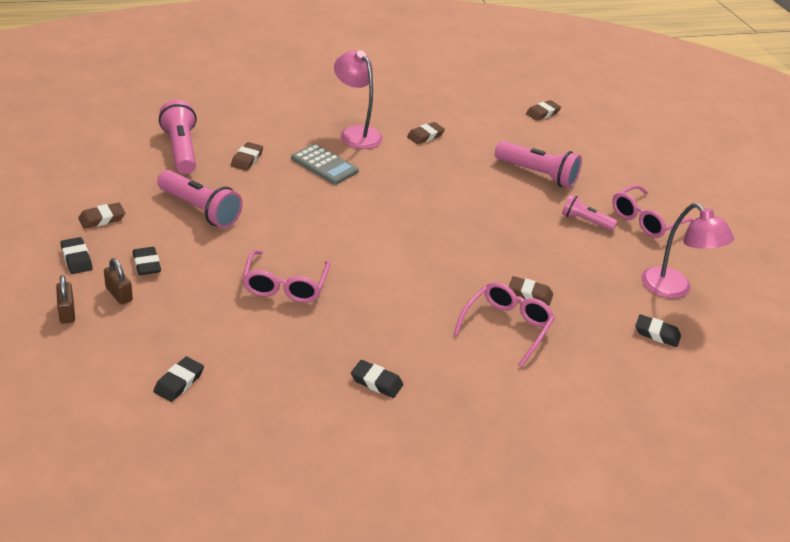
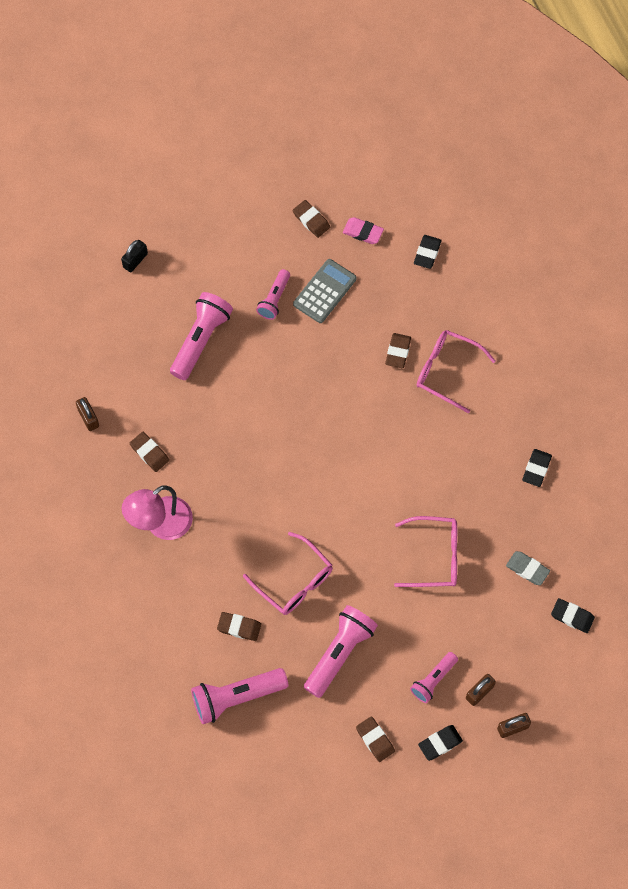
camera: 90 degrees left, 30 degrees up
black eraser [133,247,161,275] -> pink flashlight [410,652,458,703]
grey calculator [291,143,359,185] -> grey calculator moved to [293,259,357,323]
brown eraser [526,100,561,121] -> brown eraser moved to [293,200,330,238]
pink glasses [612,184,694,238] -> pink glasses moved to [243,532,333,615]
pink lamp [642,203,734,299] -> pink eraser [343,217,384,244]
none -> brown padlock [76,397,99,431]
none -> black padlock [121,240,148,272]
none -> grey eraser [506,551,550,585]

